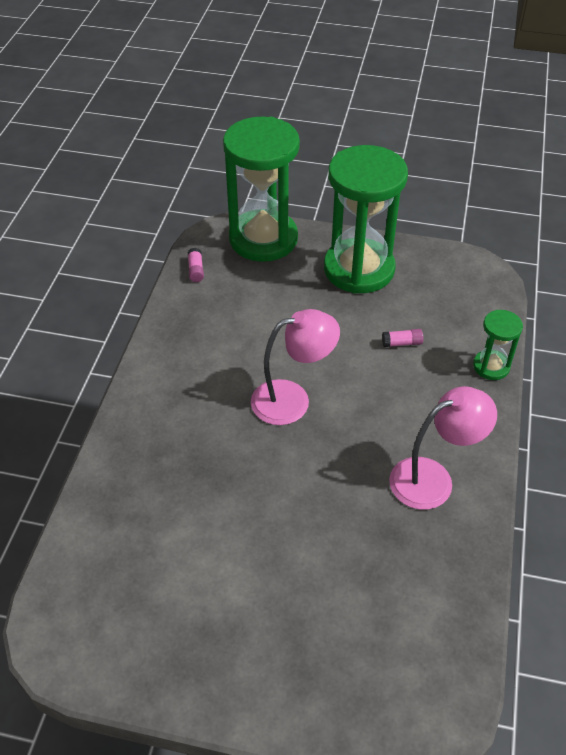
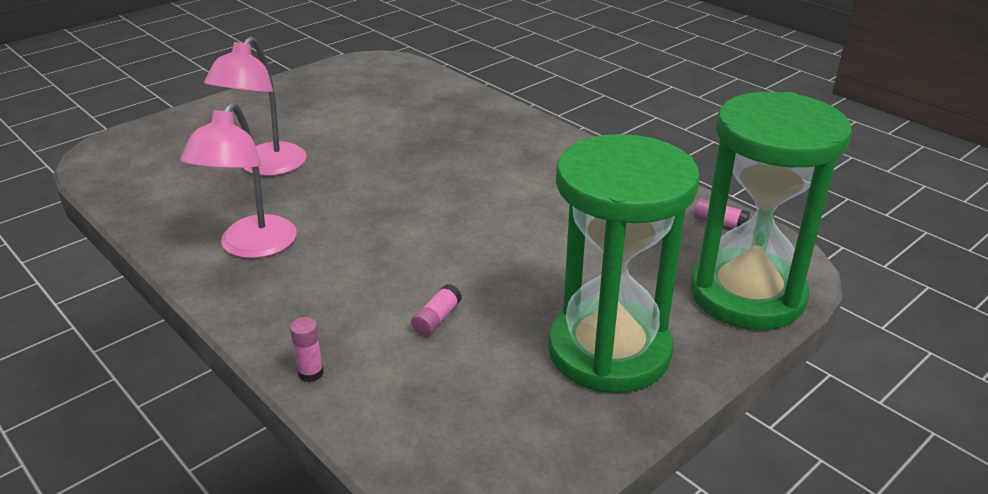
camera: 125 degrees right, 15 degrees down
pink lamp [251,309,340,425] -> pink lamp moved to [204,36,307,176]
green hourglass [473,310,523,380] -> pink glue stick [290,317,324,382]

